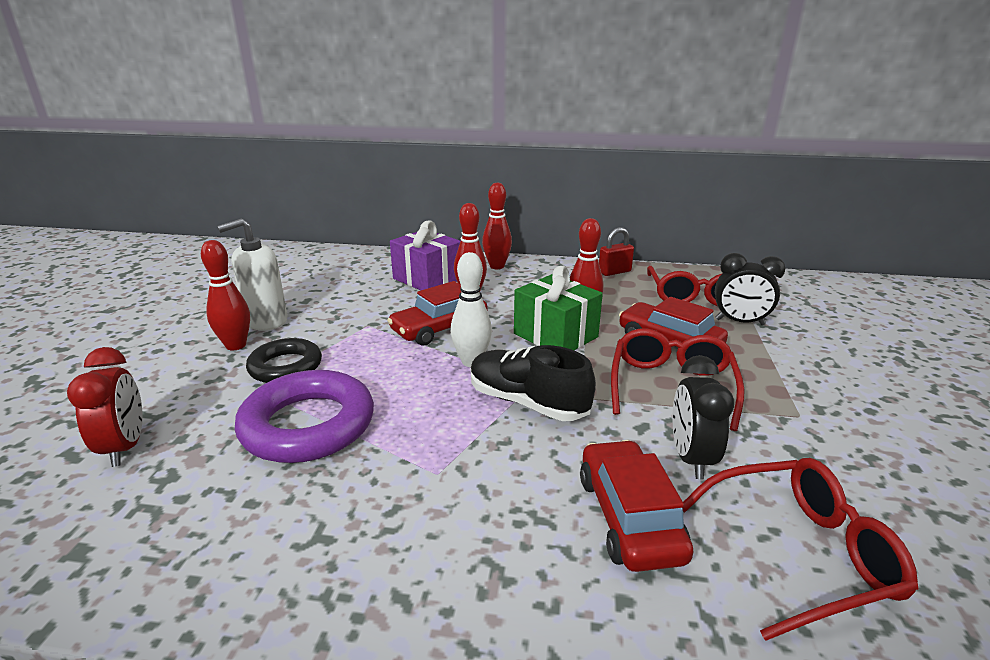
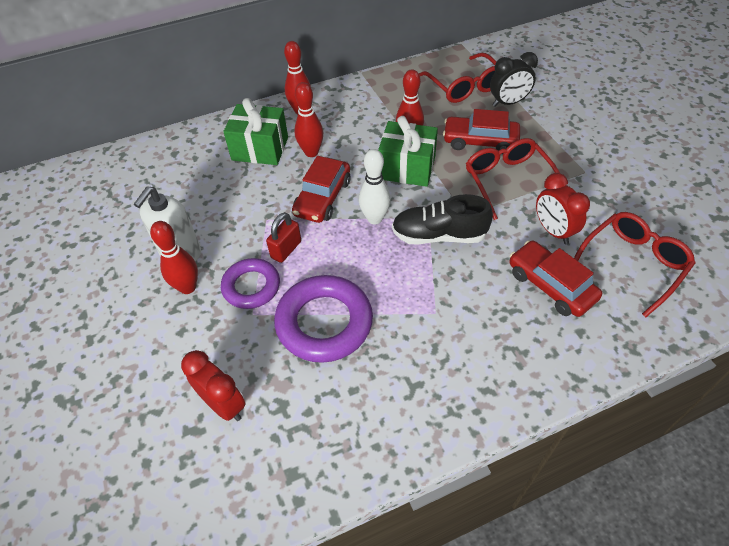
camera: 30 degrees left, 25 degrees up
black ring [246,338,322,383] -> purple ring [221,258,280,309]
purple gift [390,221,460,290] -> green gift [223,98,288,165]
red padlock [599,227,634,276] -> red padlock moved to [266,212,301,263]
black clock [673,355,734,479] -> red clock [536,173,590,244]

